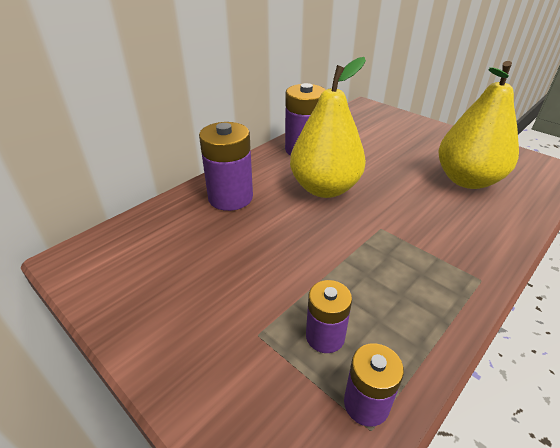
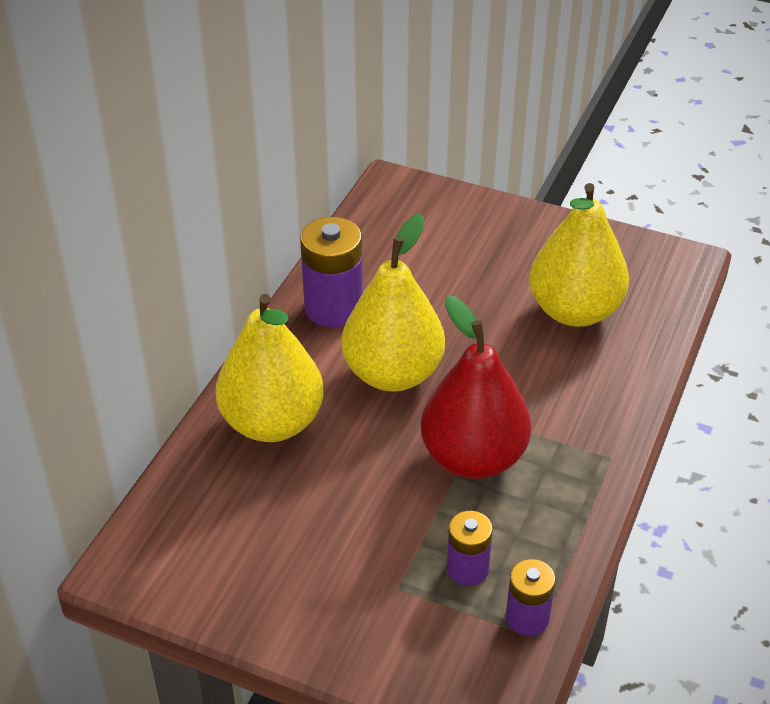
camera: 20 degrees left, 5 degrees up
purple battery [199,122,253,211] -> yellow pear [216,294,324,442]
none -> red pear [421,295,531,479]

